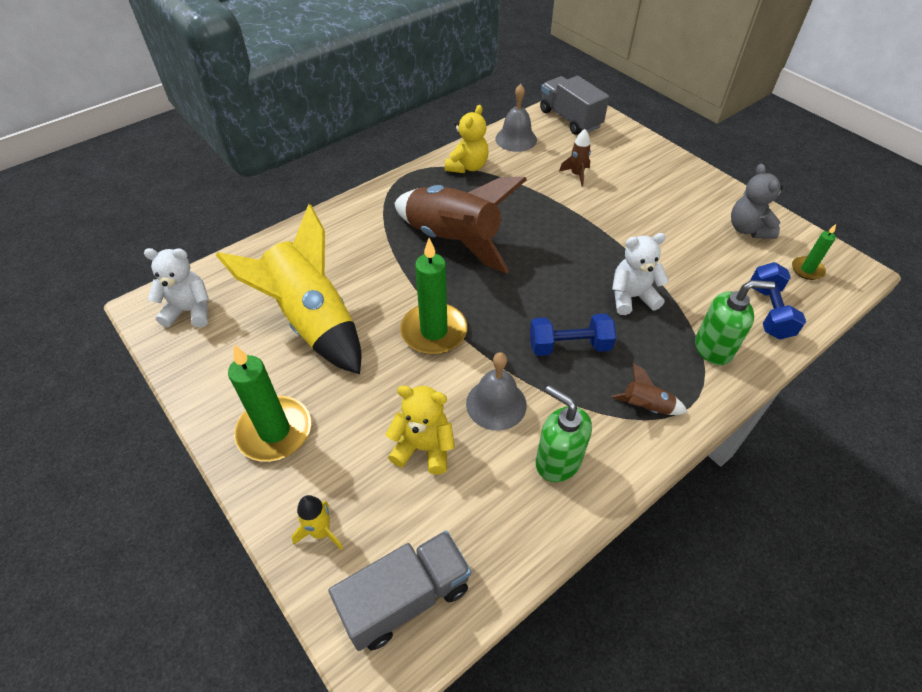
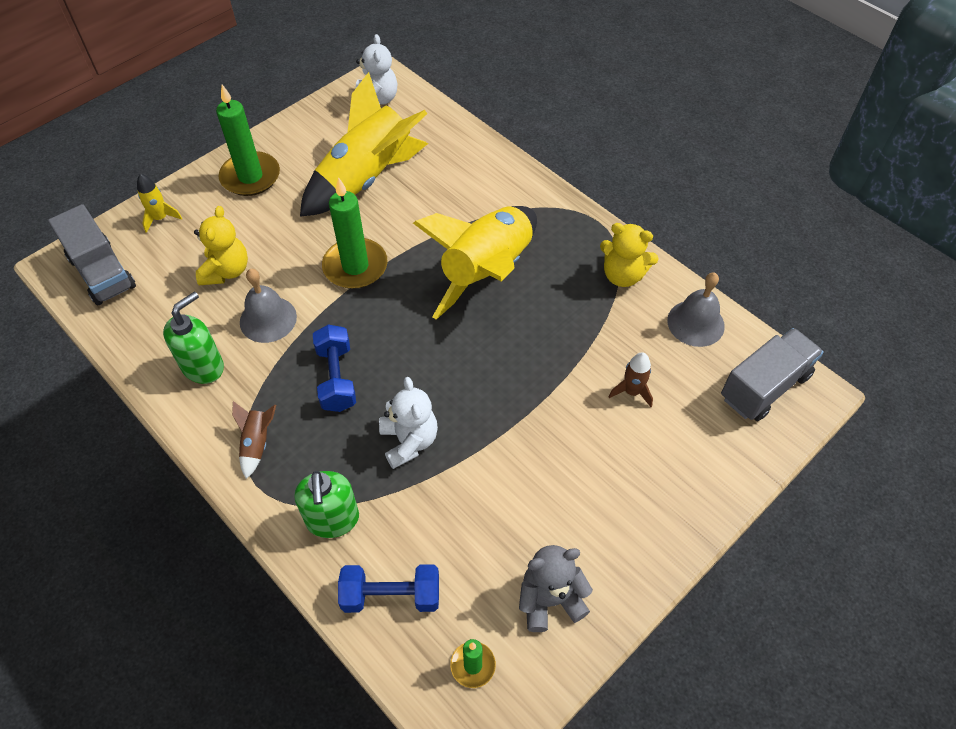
camera: 85 degrees right, 5 degrees up
brown rocket [394,177,527,274] -> yellow rocket [413,206,537,320]

